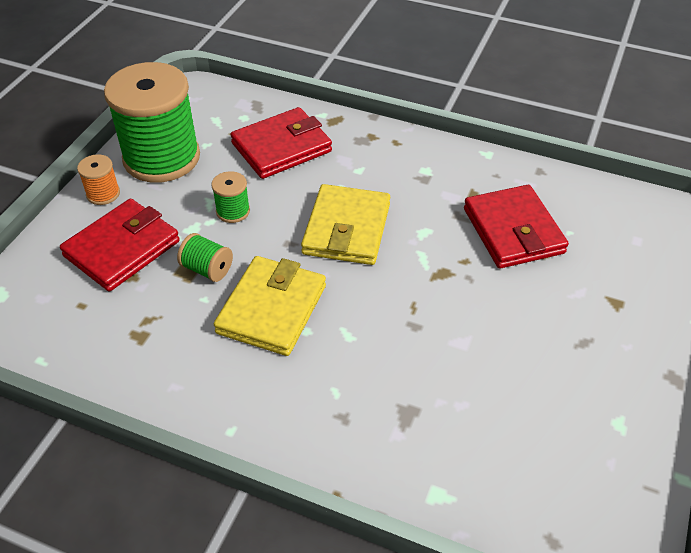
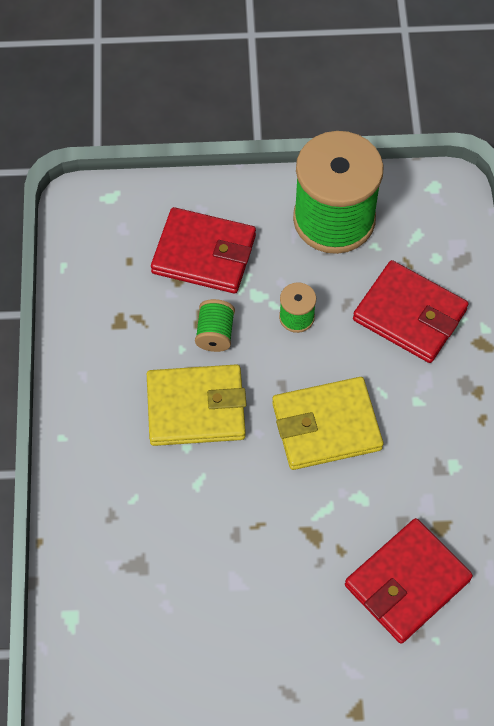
camera: 65 degrees right, 15 degrees up
orange spool [77,154,120,205] -> none

